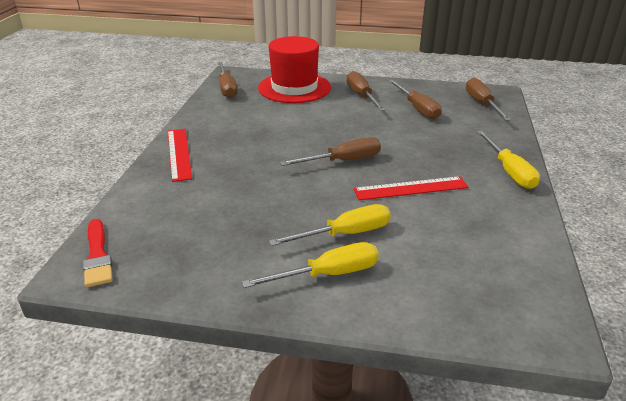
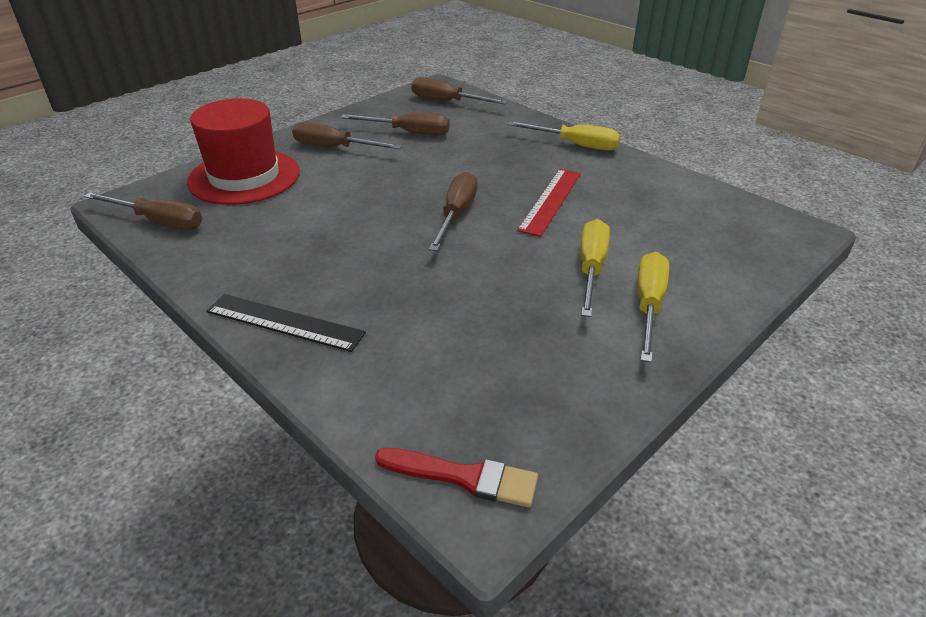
camera: 55 degrees left, 5 degrees up
red ruler [168,129,192,182] -> black ruler [206,294,366,352]

